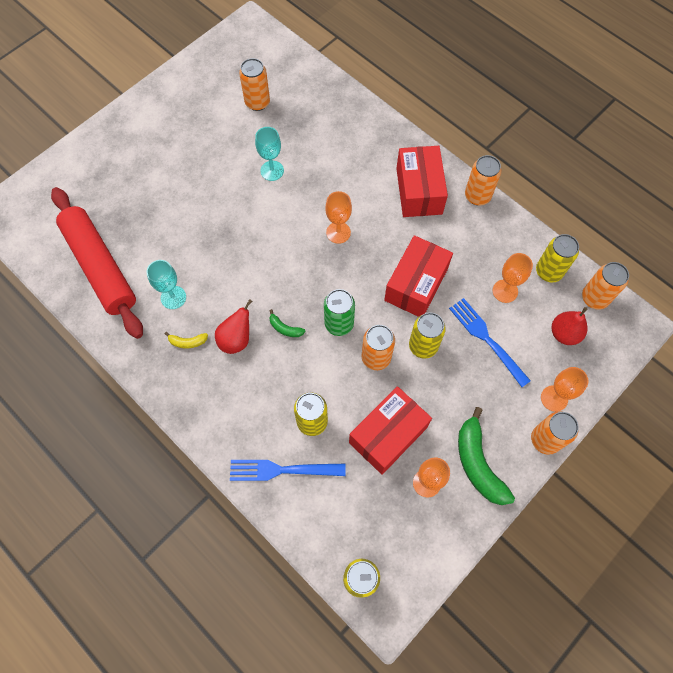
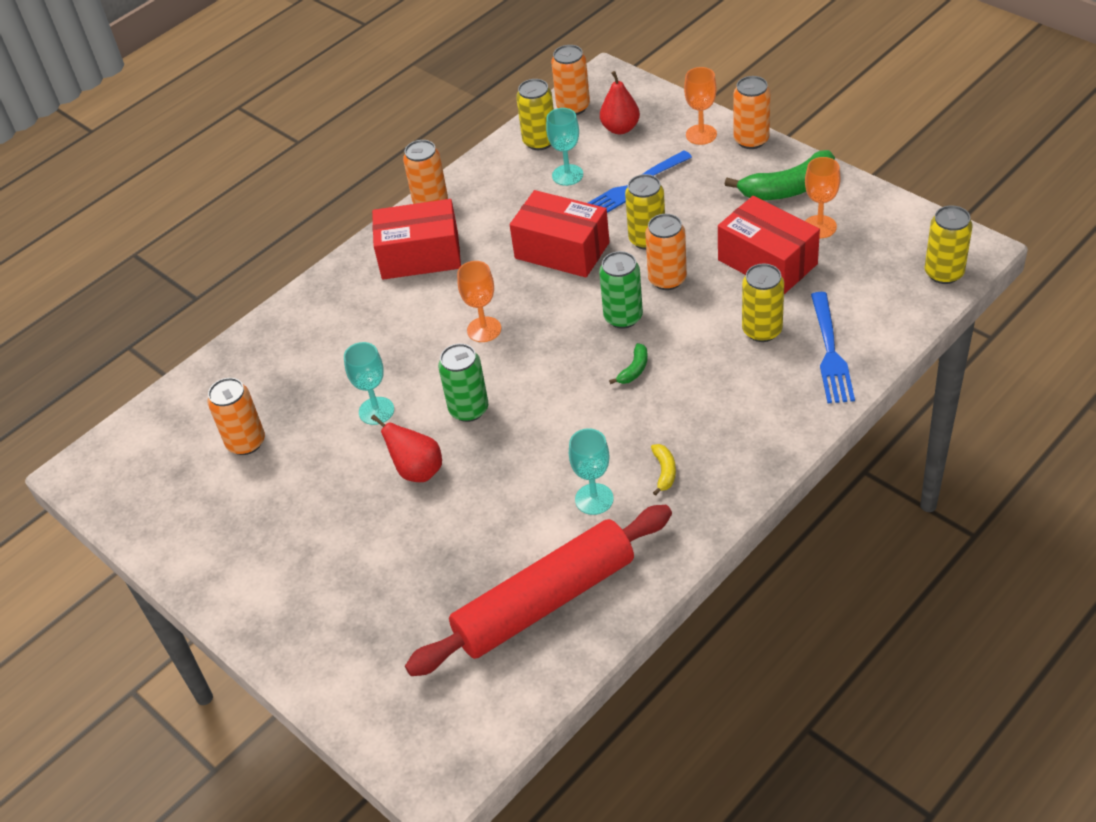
camera: 85 degrees left, 20 degrees down
red pear [215,299,252,354] -> red pear moved to [371,415,442,482]
orange goblet [493,253,533,303] -> turquoise goblet [546,108,583,186]
none -> green can [438,343,488,422]

